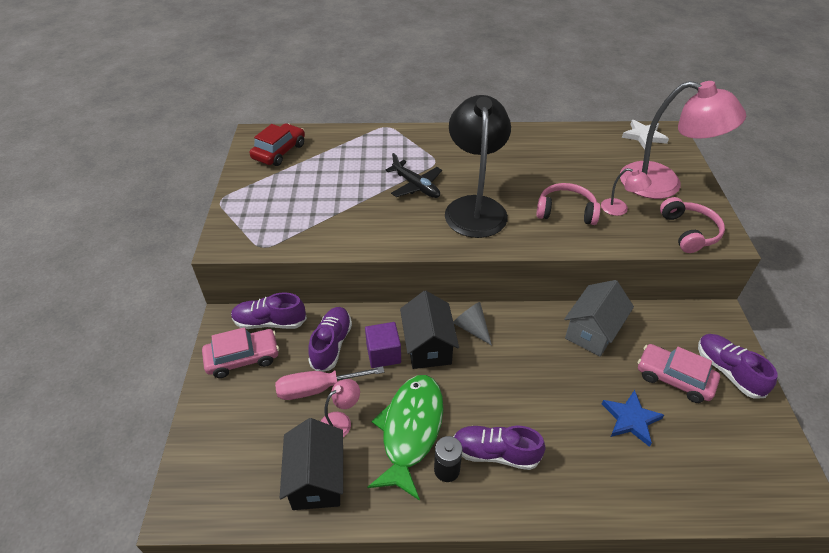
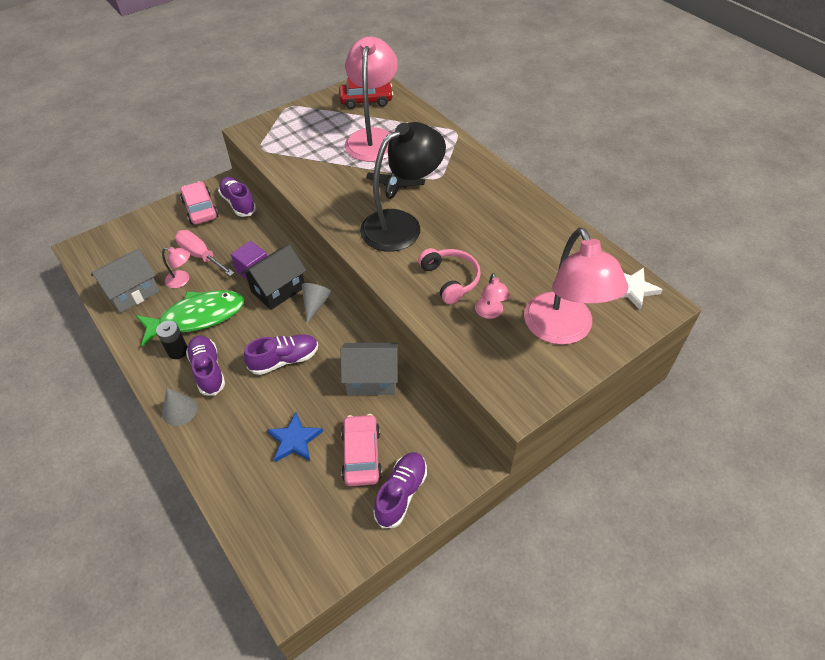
camera: 55 degrees right, 5 degrees up
pink car [202,327,279,378] -> pink car turned 150 degrees counterclockwise [180,181,218,225]
black house [280,418,343,510] -> grey house [91,248,160,313]
purple shoe [308,307,352,372] -> purple shoe moved to [244,334,318,375]
pink headphones [660,197,725,253] -> none
none -> grey cone [162,388,198,426]
none -> pink lamp [345,37,398,162]

